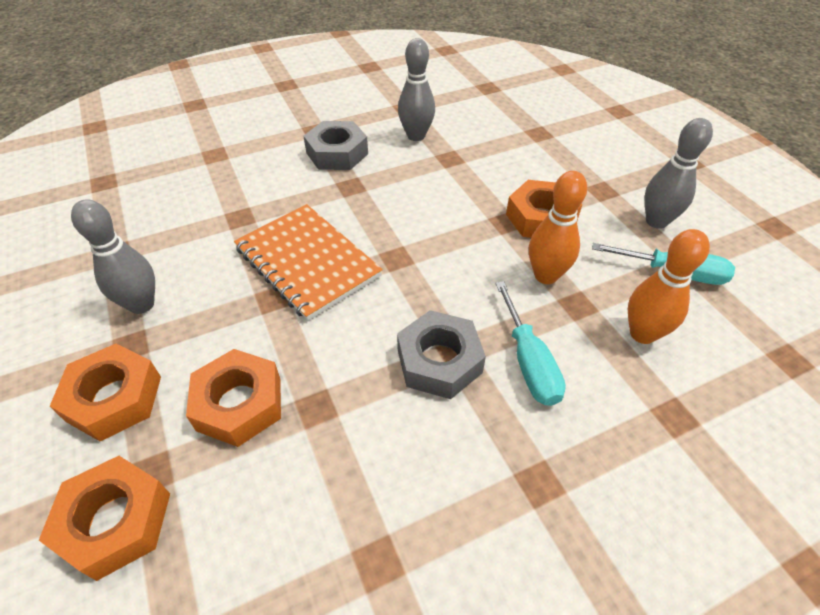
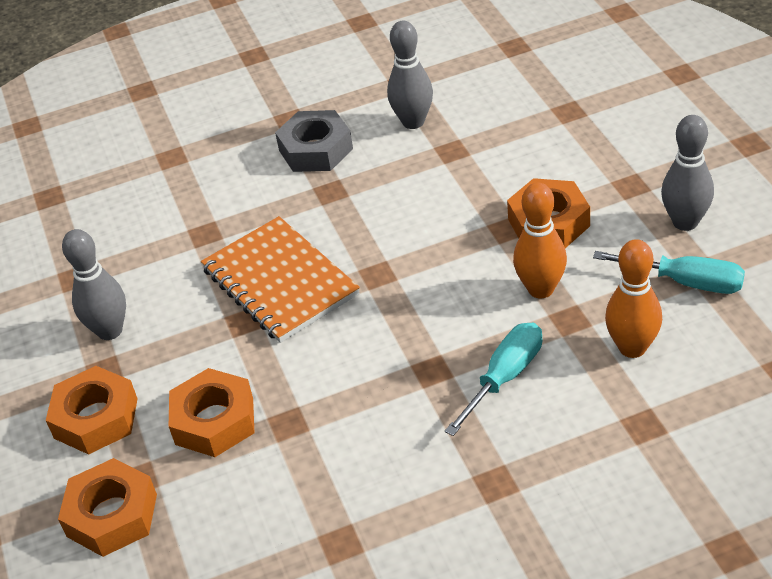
camera: 10 degrees right, 5 degrees down
grey nut [397,310,486,399] -> none
turquoise screwdriver [495,281,566,406] -> turquoise screwdriver turned 135 degrees counterclockwise [445,323,542,436]

